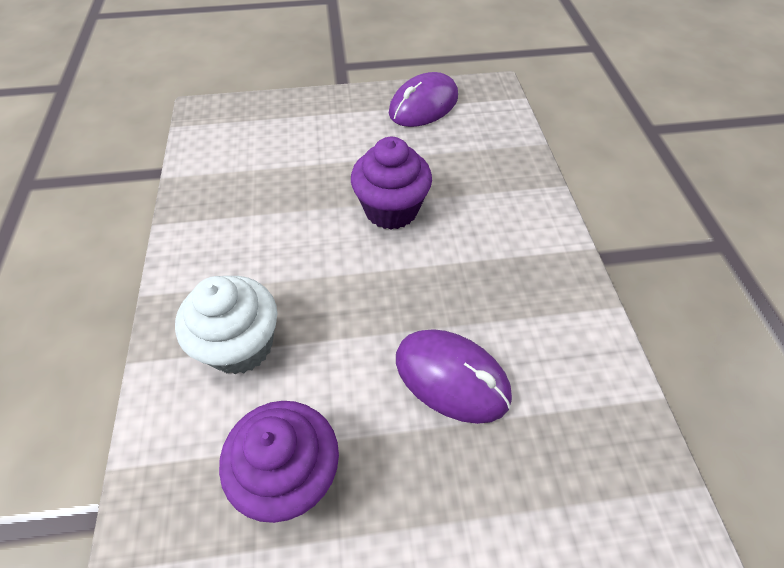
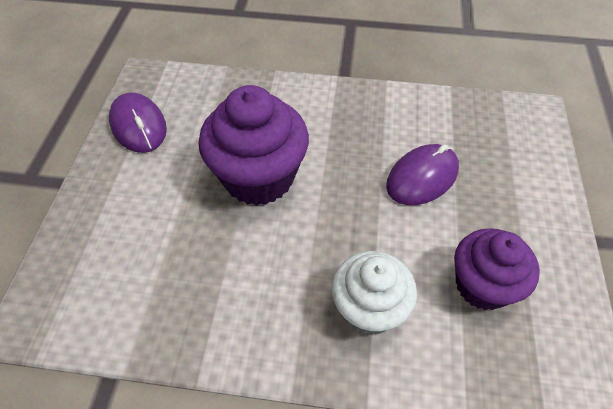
camera: 75 degrees left, 0 degrees up
purple cupcake [351,137,432,230] -> purple cupcake [199,85,309,206], size x1.50

